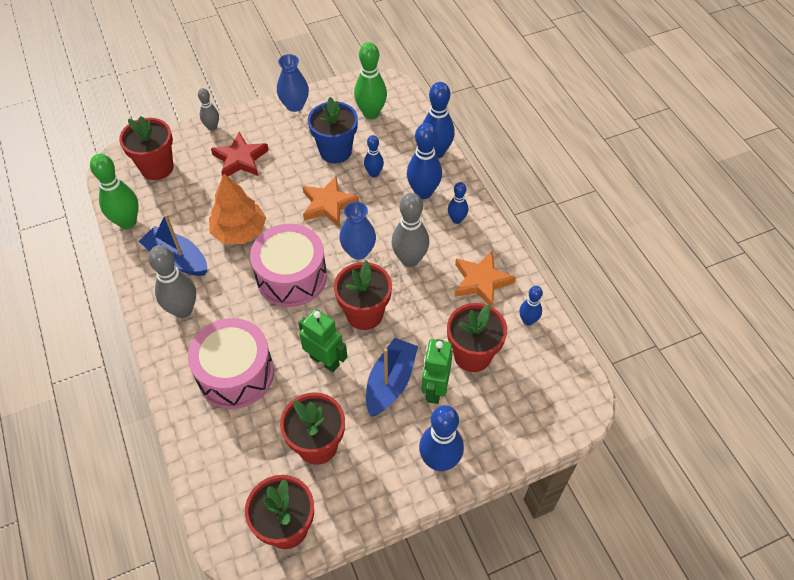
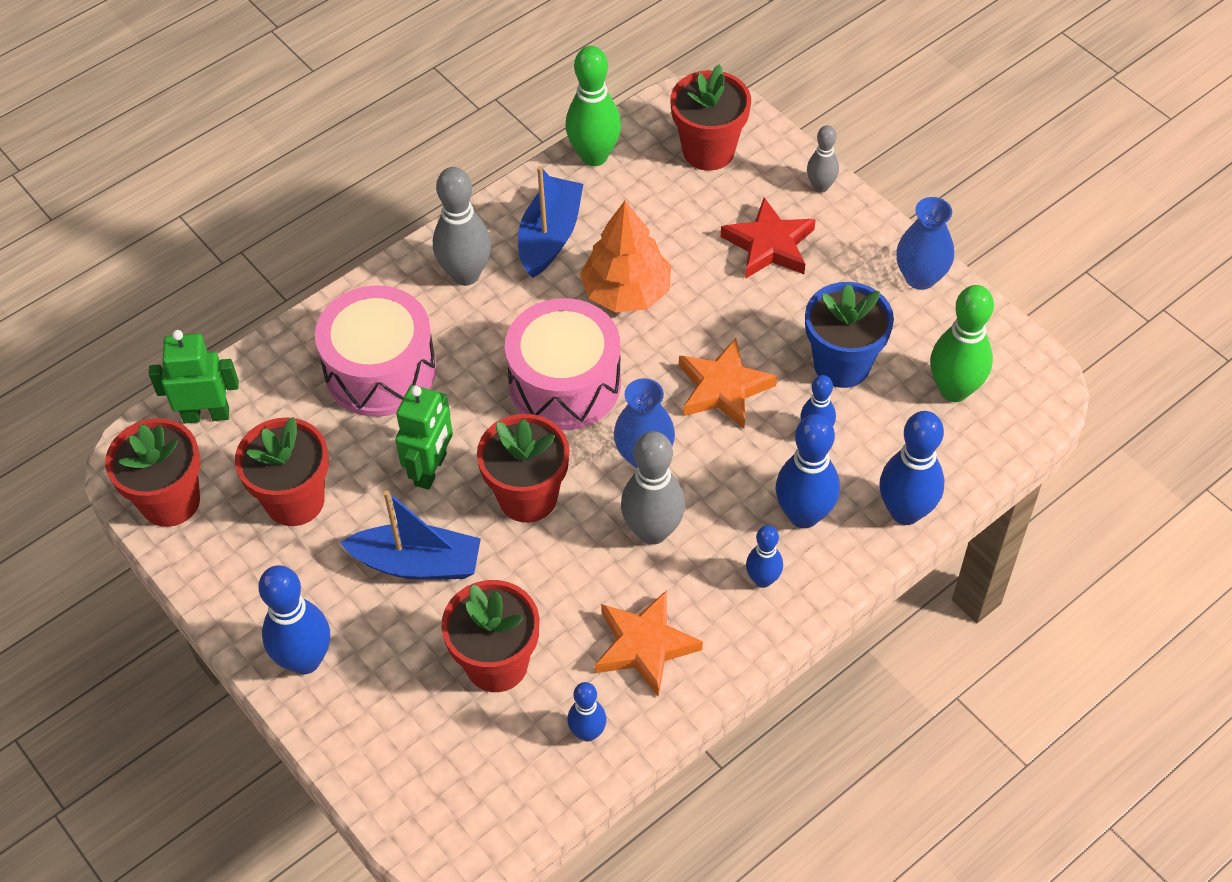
camera: 75 degrees right, 0 degrees up
green robot [422,339,453,404] -> green robot moved to [149,330,239,423]

